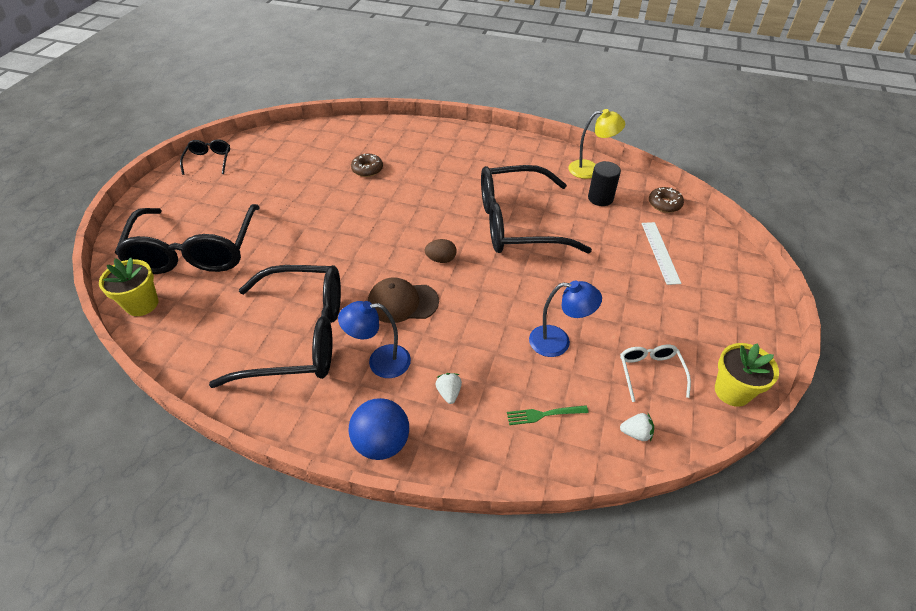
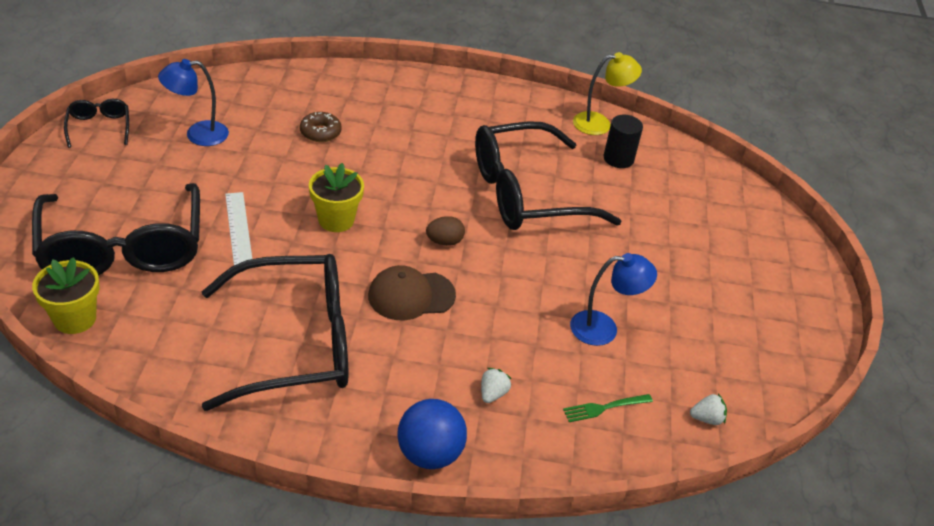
camera: 15 degrees left, 5 degrees down
blue lamp [338,301,411,378] -> blue lamp moved to [158,59,229,146]
white strawberry [436,373,462,404] -> white strawberry turned 45 degrees clockwise [481,368,511,403]
white glasses [620,345,691,402] -> none
white ruler [642,222,681,285] -> white ruler moved to [225,192,252,265]
brown donut [649,187,684,213] -> none
yellow flower pot [715,343,779,407] -> yellow flower pot moved to [309,163,364,232]

